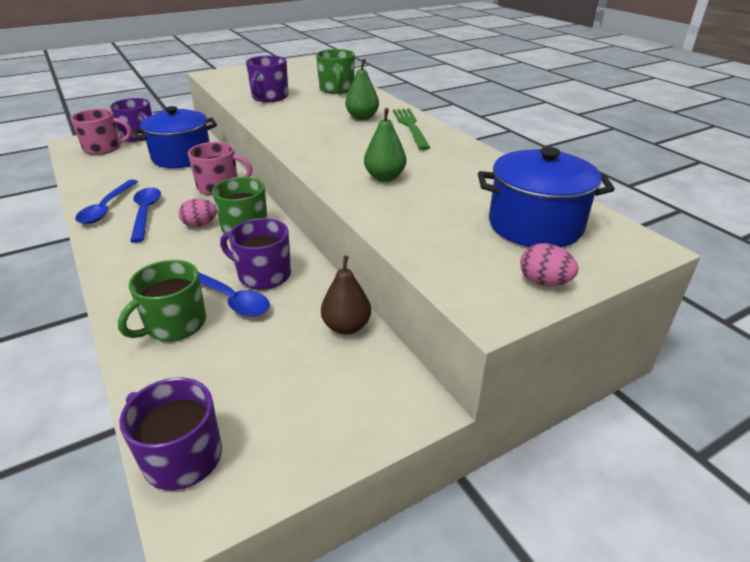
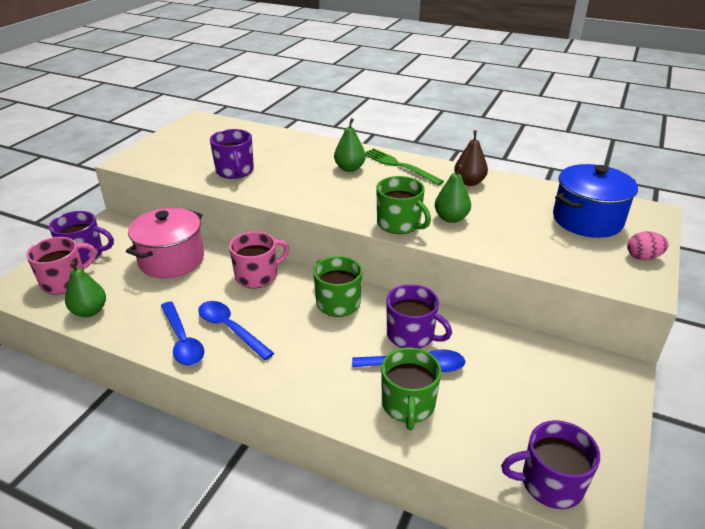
camera: 35 degrees left, 0 degrees up
blue pot [133,106,217,168] -> pink pot [126,208,204,278]
pink egg [179,199,217,227] -> none
purple mug [220,218,291,290] -> purple mug turned 135 degrees counterclockwise [387,284,452,349]
green mug [316,49,355,94] -> green mug moved to [377,176,431,234]
brown pear [321,255,371,335] -> brown pear moved to [454,130,488,186]
none -> green pear [65,261,106,317]

